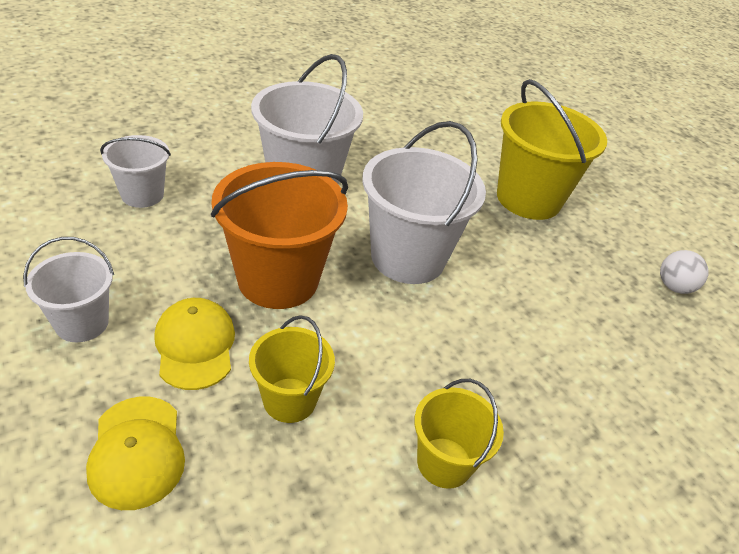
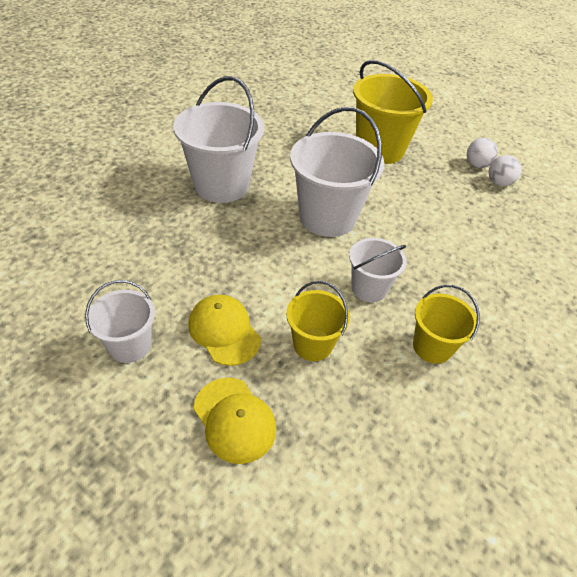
camera: 20 degrees left, 5 degrees up
white bucket [100,135,171,208] -> white bucket moved to [349,238,407,302]
orange bucket [211,162,348,309] -> none
none -> white ball [467,138,498,168]

